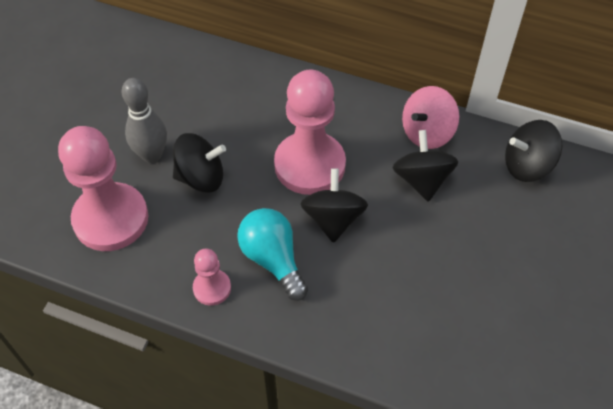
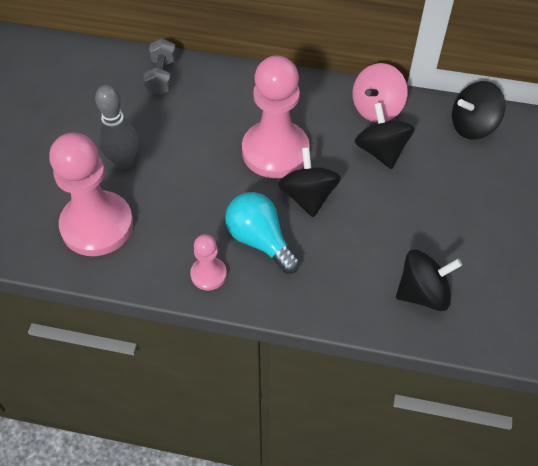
camera: 10 degrees left, 0 degrees up
black spinning top [173,133,226,193] -> black spinning top moved to [396,250,462,311]
none -> grey dumbbell [143,38,176,95]

